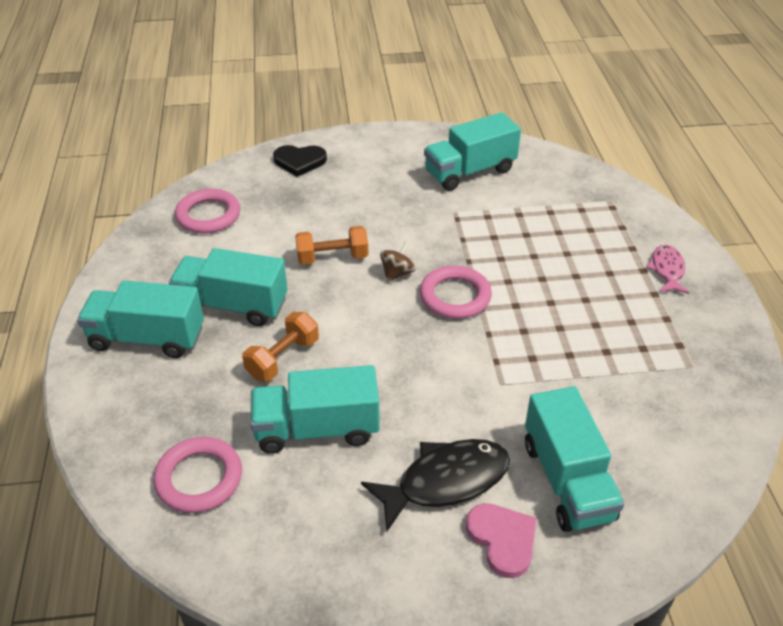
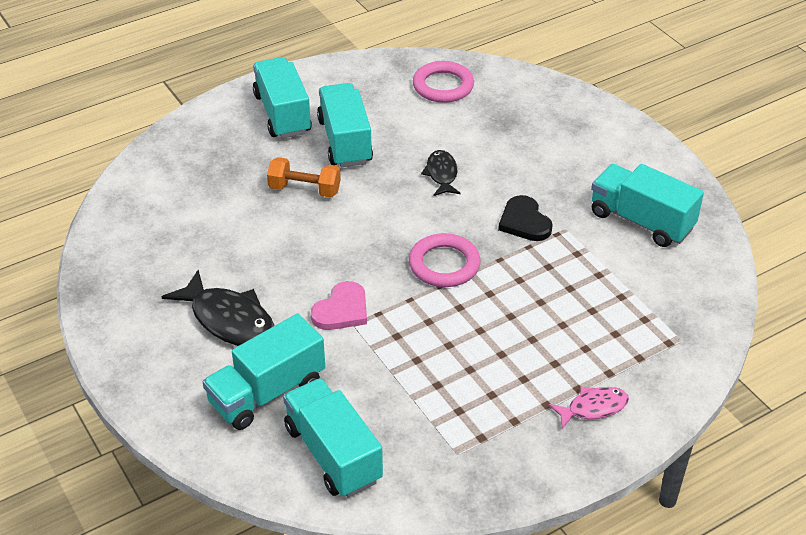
camera: 65 degrees right, 0 degrees up
pink ring [153,437,242,513] -> none
turquoise truck [251,365,380,454] -> turquoise truck moved to [283,378,383,498]
black heart [273,145,327,177] -> black heart moved to [498,195,553,241]
orange dumbbell [295,226,368,265] -> black fish [421,150,461,196]
brown spinning top [380,241,415,282] -> none
pink heart [466,503,536,578] -> pink heart moved to [311,281,367,330]

